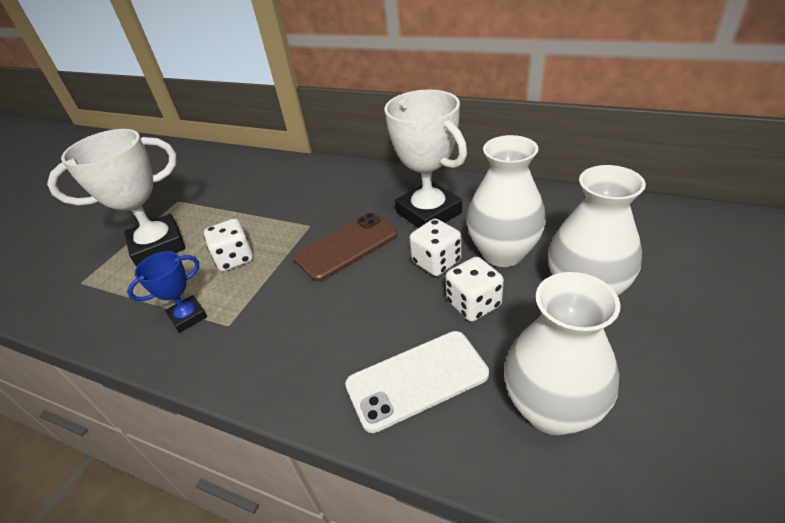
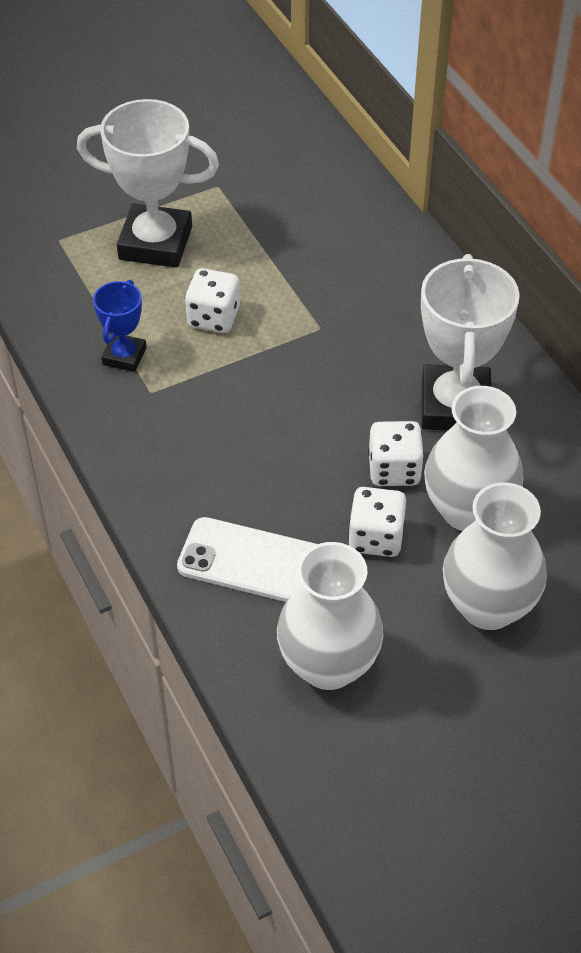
camera: 35 degrees right, 10 degrees up
blue trophy [127,251,207,333] -> blue trophy turned 75 degrees counterclockwise [93,280,147,372]
brown phone [293,213,397,281] -> none

